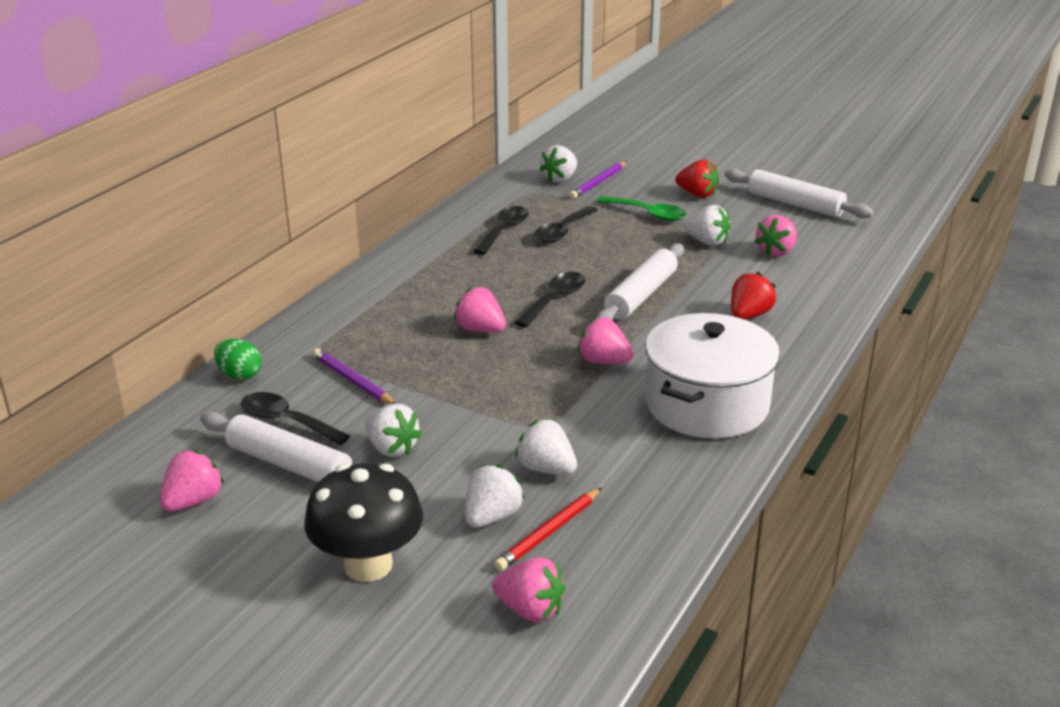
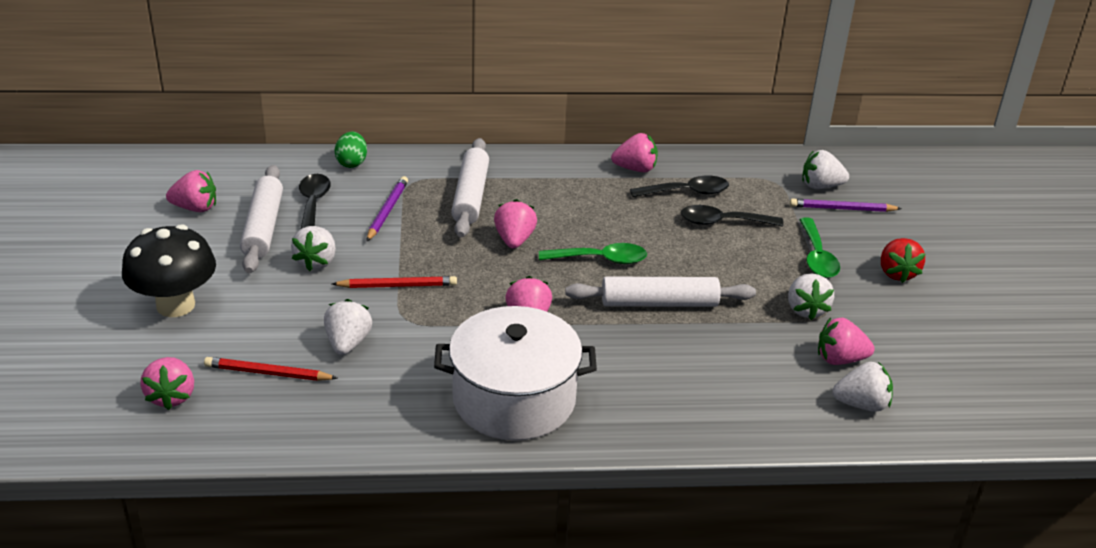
camera: 55 degrees right, 5 degrees up
white strawberry [465,465,524,528] -> white strawberry moved to [832,362,893,412]
black spoon [515,272,586,327] -> green spoon [539,243,647,264]
white rolling pin [725,169,874,218] -> white rolling pin moved to [451,138,489,237]
red strawberry [731,272,776,319] -> none
none -> red pencil [332,276,457,288]
none -> pink strawberry [611,133,658,172]

